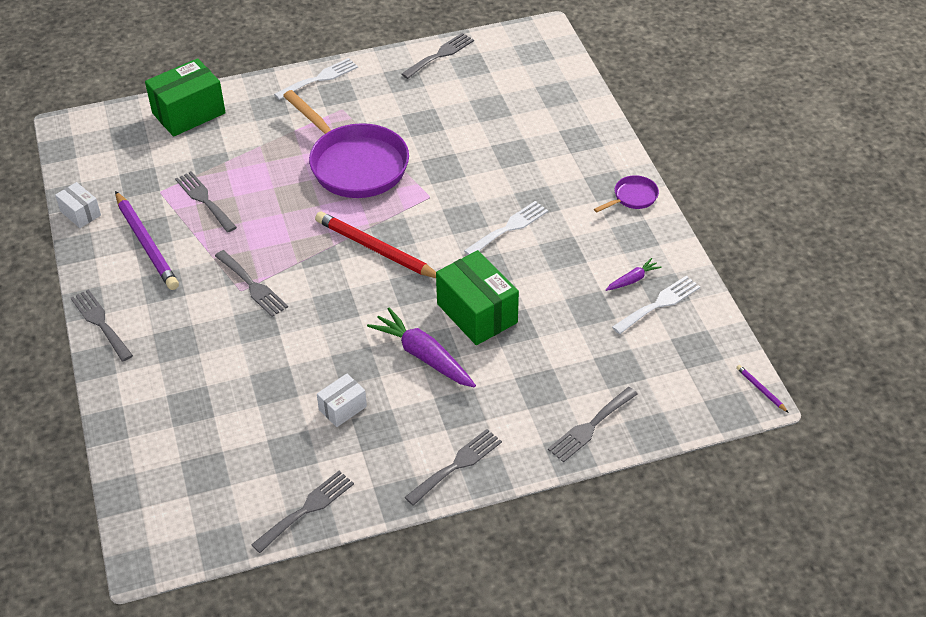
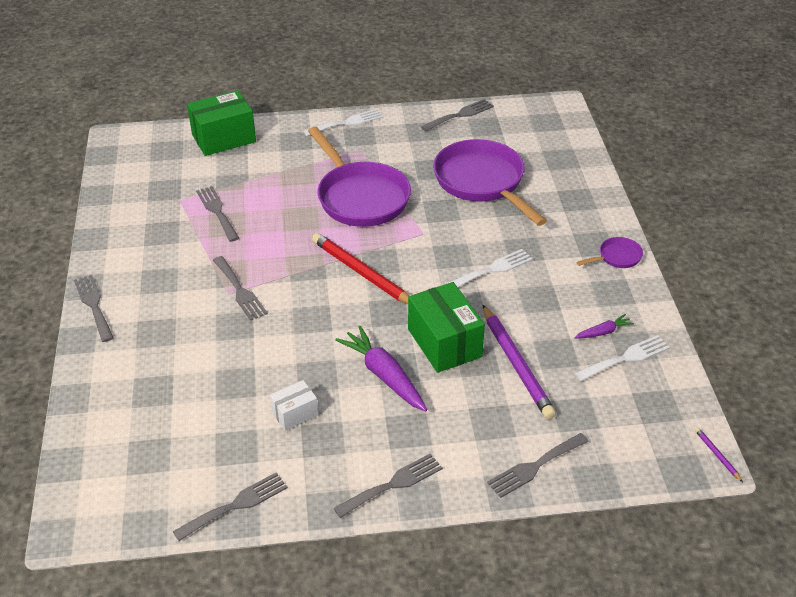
camera: 10 degrees right, 5 degrees down
white box [55,182,101,228] -> none
purple pencil [115,191,179,290] -> purple pencil moved to [483,305,556,419]
none -> purple pan [433,139,547,226]

